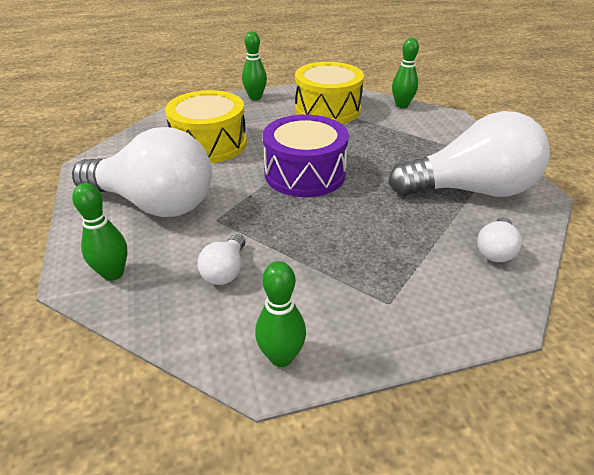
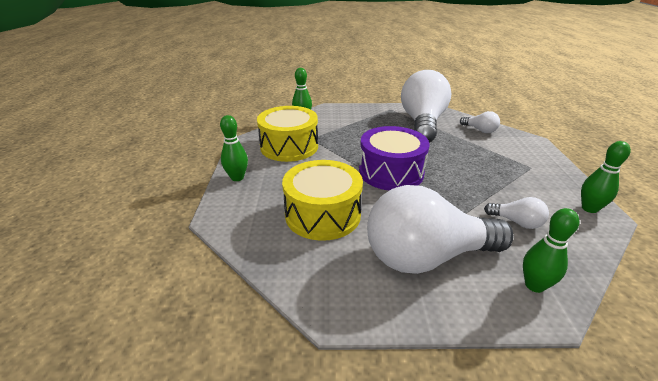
camera: 75 degrees left, 5 degrees down
white light bulb [72,127,212,217] -> white light bulb turned 135 degrees counterclockwise [367,185,513,274]

